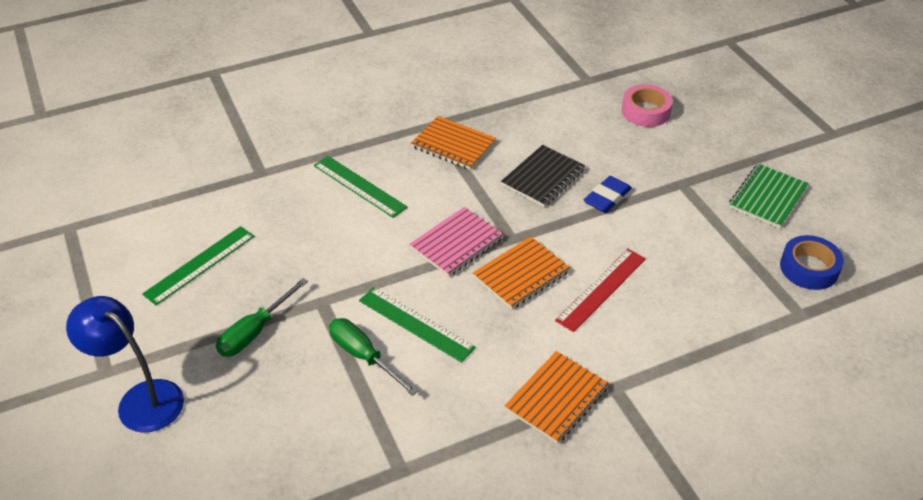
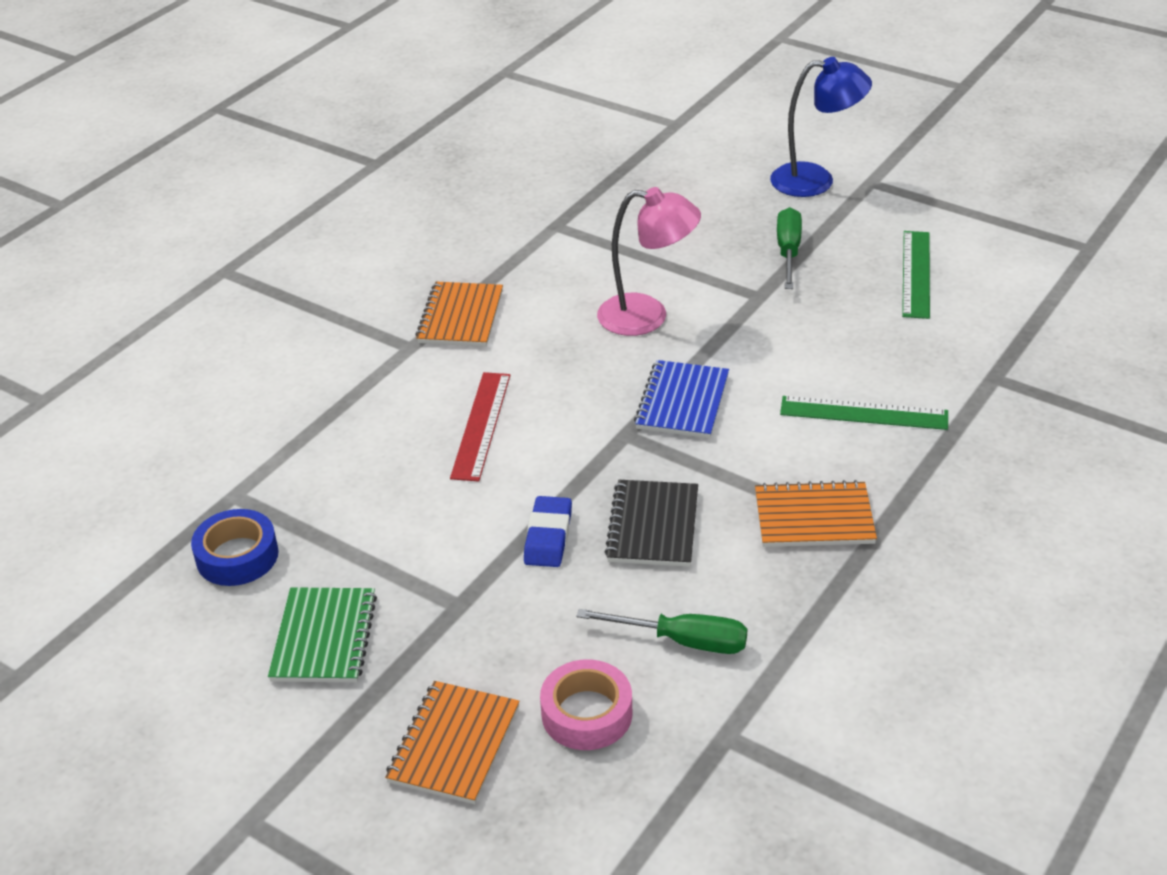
camera: 150 degrees right, 5 degrees down
green screwdriver [329,318,418,396] -> green screwdriver moved to [576,609,747,654]
green ruler [359,287,476,363] -> pink lamp [597,187,701,336]
pink notebook [410,207,504,277] -> blue notebook [634,360,729,438]
orange notebook [473,236,570,309] -> orange notebook moved to [385,681,520,804]

